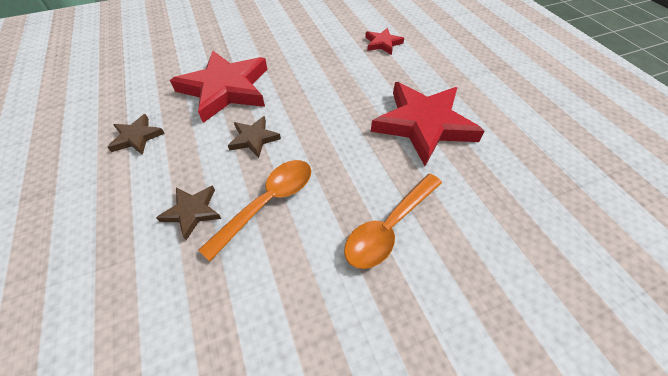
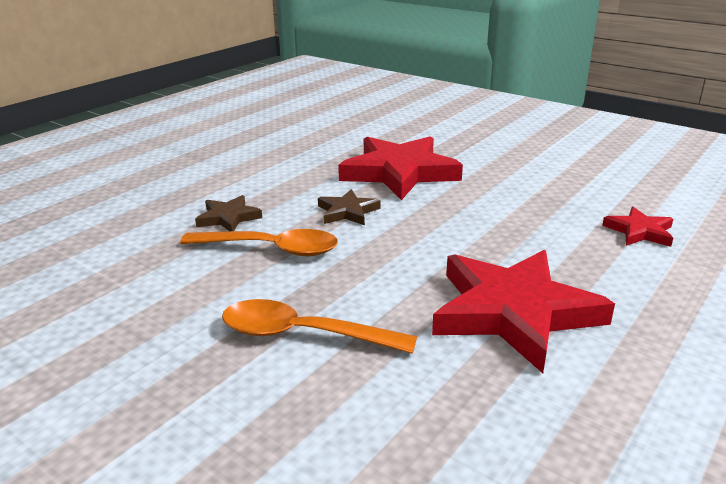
camera: 60 degrees right, 25 degrees down
brown star [107,114,165,155] -> none

